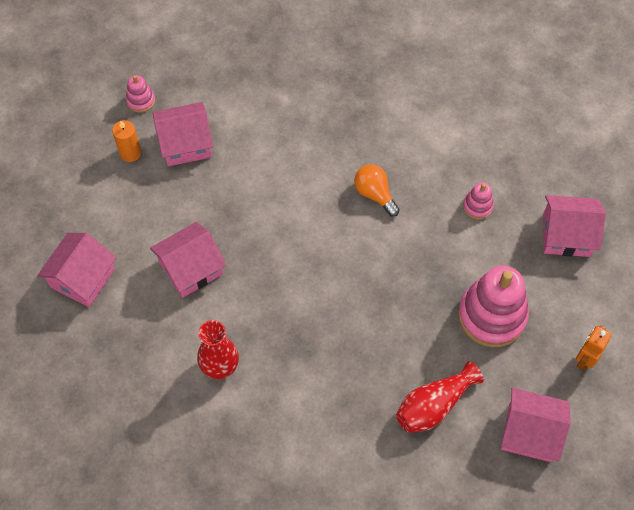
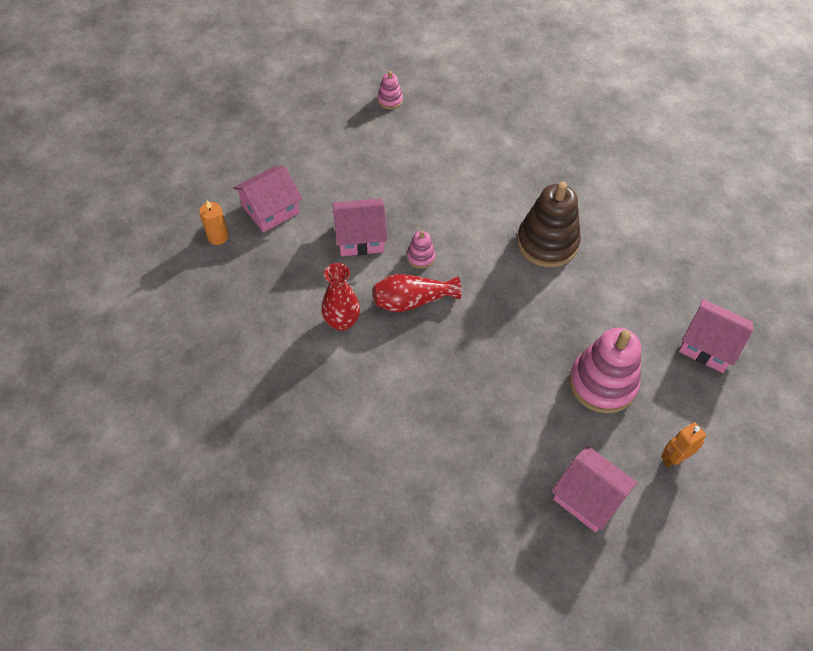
camera: 25 degrees right, 5 degrees down
orange candle [112,120,141,162] -> orange candle moved to [199,200,229,245]
pink house [153,102,213,166] -> none
orange light bulb [354,164,400,217] -> brown stacking toy [517,182,581,267]
red vase [396,361,484,433] -> red vase moved to [373,274,462,312]
pink stacking toy [463,182,494,219] -> pink stacking toy moved to [407,231,436,269]

